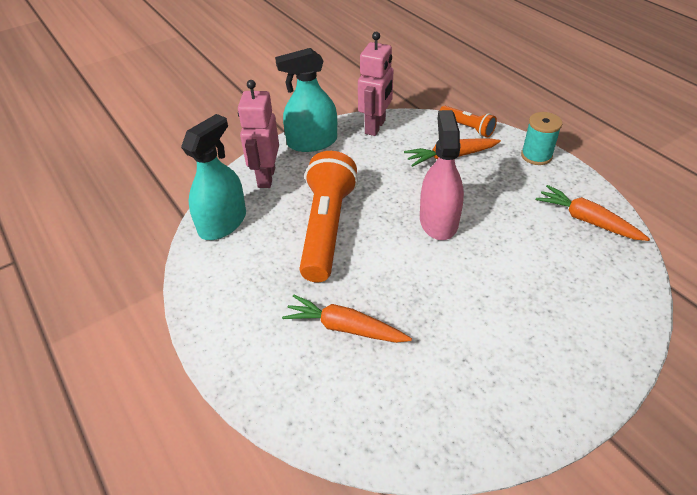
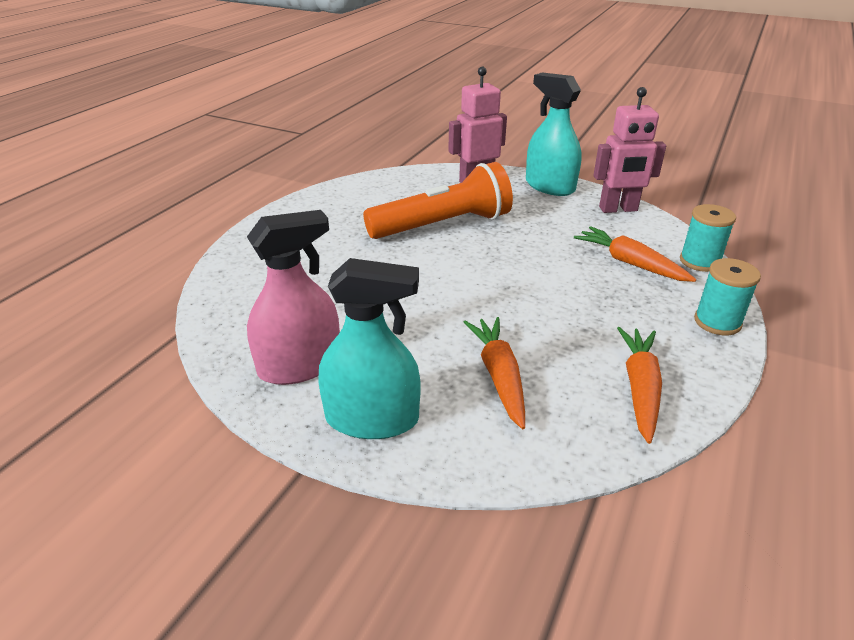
camera: 60 degrees right, 10 degrees down
turquoise spray bottle [181,114,246,240] -> turquoise spray bottle moved to [318,258,421,439]
orange carrot [282,295,412,343] -> orange carrot moved to [464,317,525,429]
pink spray bottle [420,110,464,240] -> pink spray bottle moved to [247,210,340,385]
orange flashlight [440,106,497,137] -> turquoise spool [680,204,736,272]

